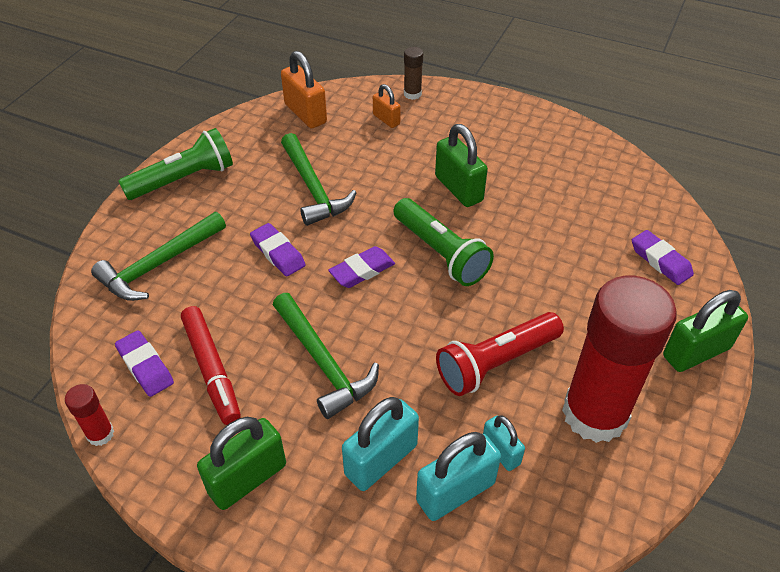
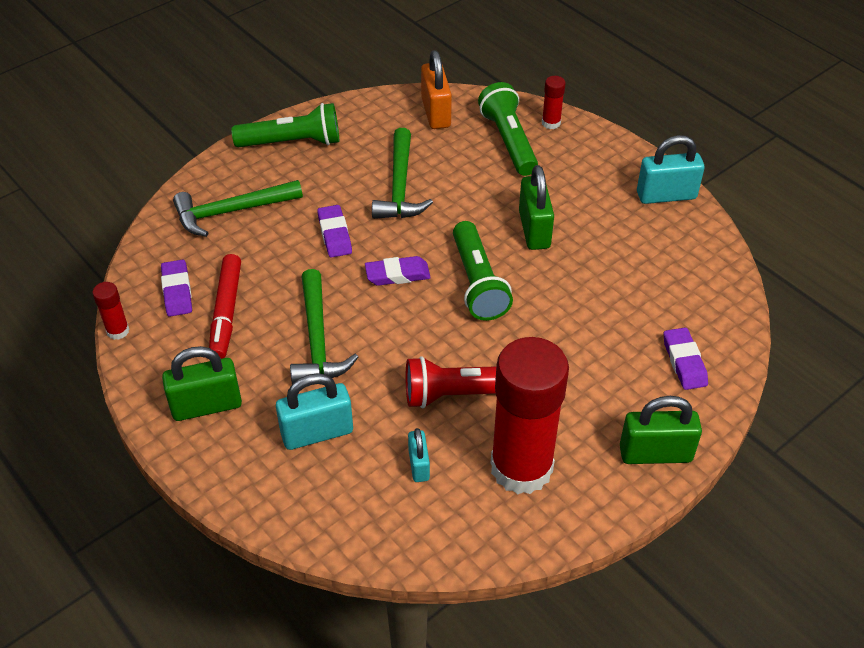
camera: 25 degrees right, 0 degrees up
orange padlock [373,84,401,128] -> green flashlight [478,82,538,176]
brown glue stick [404,47,423,100] -> red glue stick [542,76,566,129]
turquoise padlock [416,432,501,521] -> turquoise padlock moved to [637,135,705,204]

